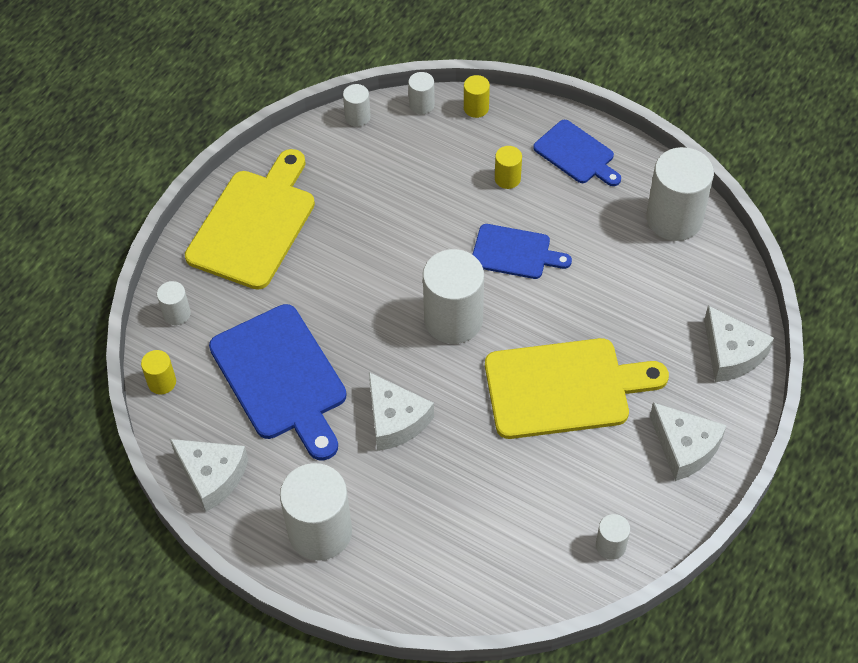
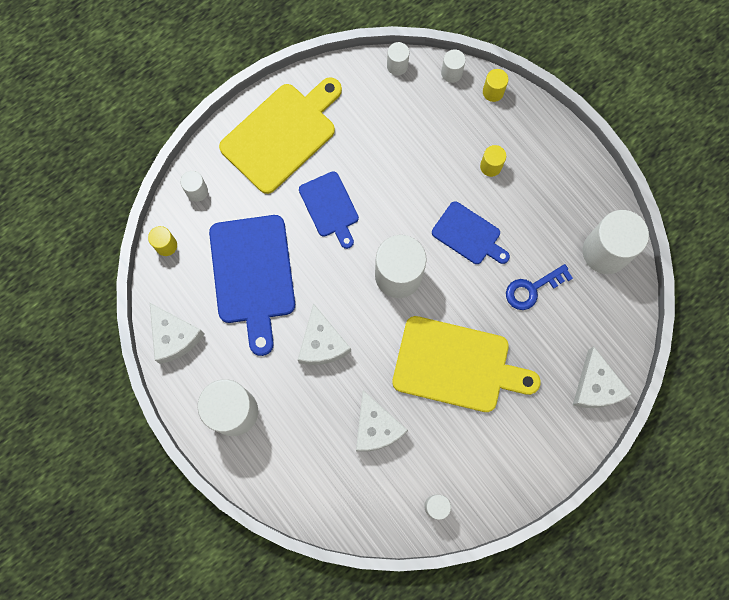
camera: 20 degrees right, 20 degrees up
blue cutting board [533,120,621,186] -> blue cutting board moved to [299,171,359,249]
white cheese [650,402,727,481] -> white cheese moved to [356,390,408,452]
none -> blue key [506,264,573,310]

